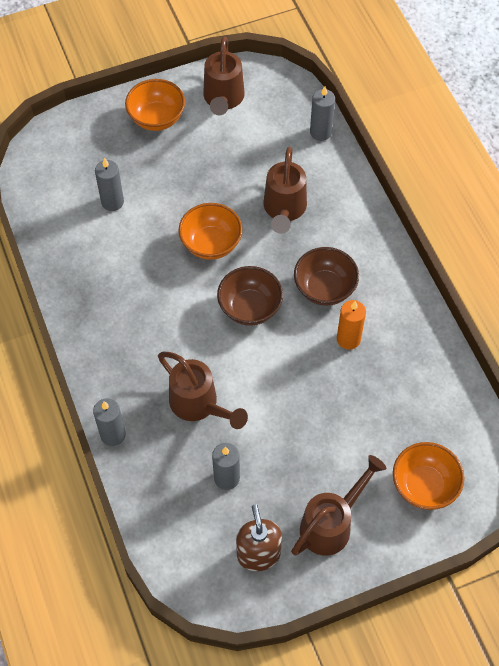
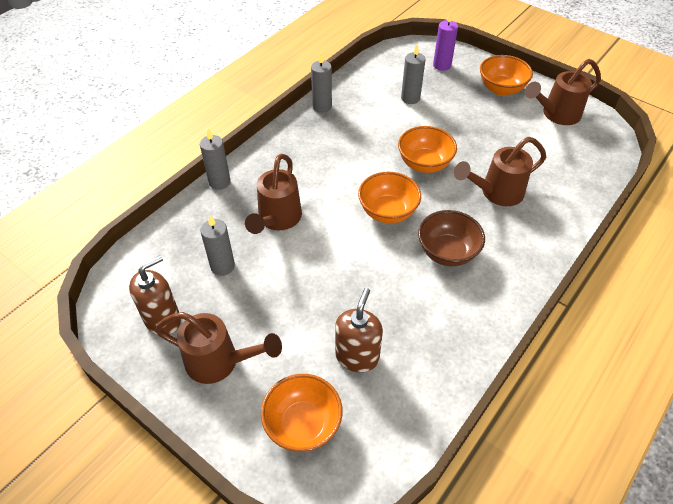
camera: 60 degrees right, 10 degrees down
brown bowl [217,266,283,326] -> orange bowl [358,172,421,224]
grey candle [310,86,335,141] -> grey candle moved to [311,53,332,113]
orange candle [337,300,366,350] -> none
none -> brown soap dispenser [335,288,383,372]
none -> purple candle [433,12,458,71]

